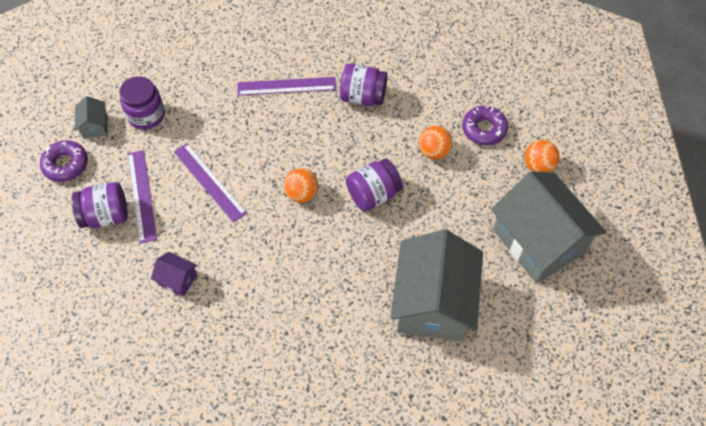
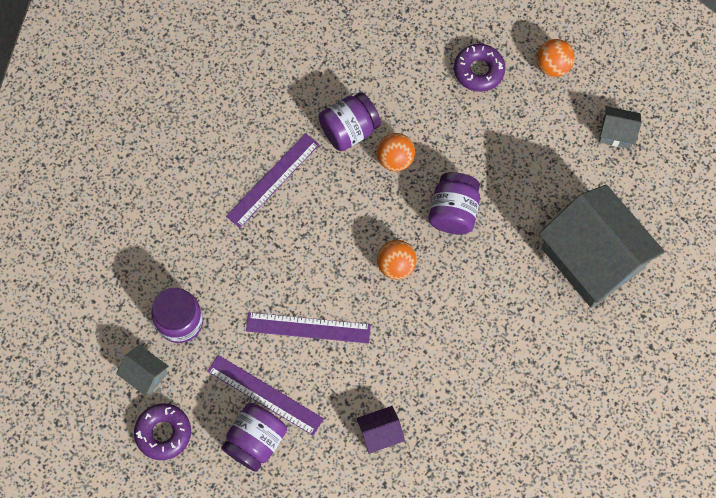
camera: 45 degrees left, 10 degrees up
orange ball [419,126,453,159] -> orange ball moved to [377,133,415,172]
grey house [491,172,606,283] -> grey house [599,106,641,149], size x0.41

